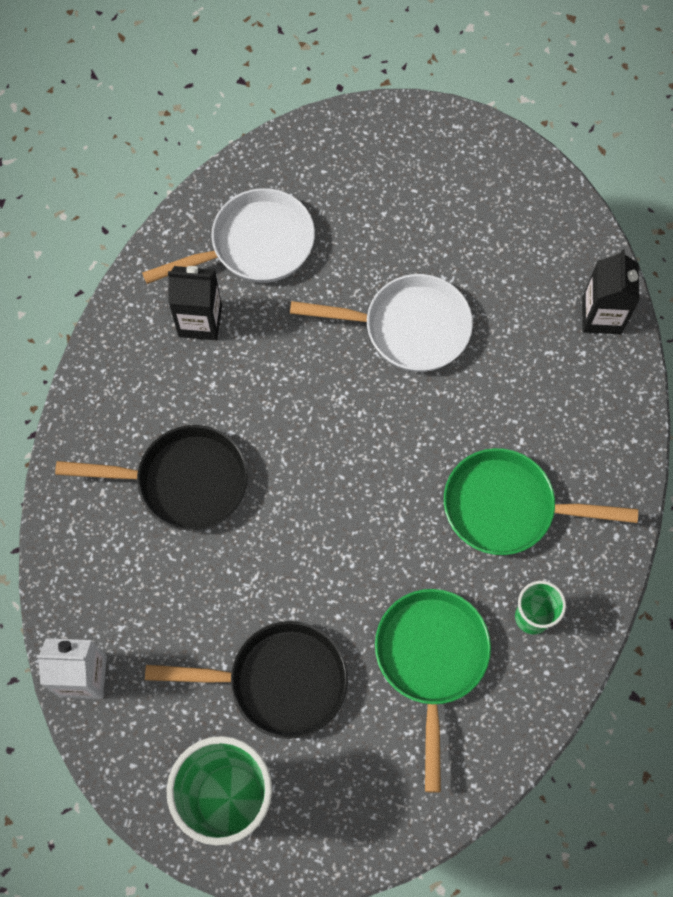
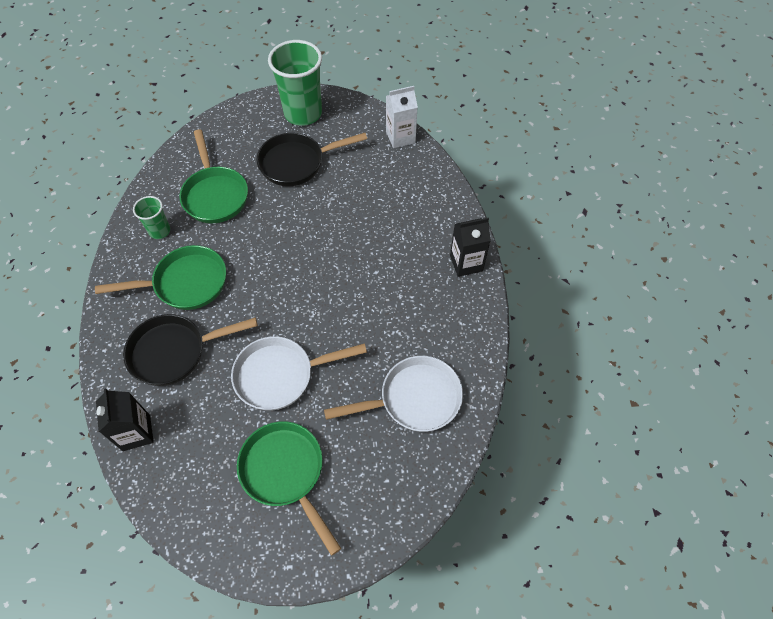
camera: 160 degrees right, 10 degrees down
black pan [55,425,248,531] -> black pan moved to [123,314,258,386]
white pan [142,188,315,284] -> white pan turned 150 degrees counterclockwise [324,356,463,432]
black carton [168,266,222,340] -> black carton moved to [450,218,491,277]
none -> green pan [237,421,341,556]

